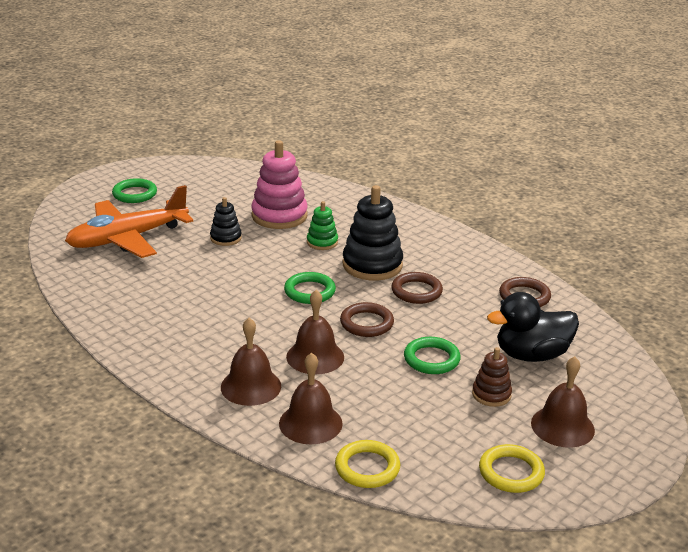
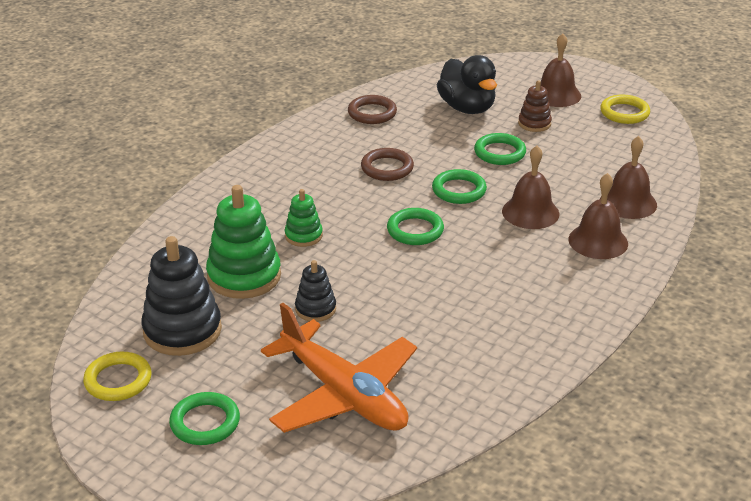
camera: 100 degrees left, 5 degrees up
pink stacking toy [251,140,308,229] -> green stacking toy [206,185,281,299]
yellow ring [335,440,400,488] -> yellow ring moved to [83,352,152,401]
brown ring [340,302,394,337] -> green ring [432,169,487,204]
black stacking toy [343,185,403,281] -> black stacking toy moved to [141,236,222,356]

